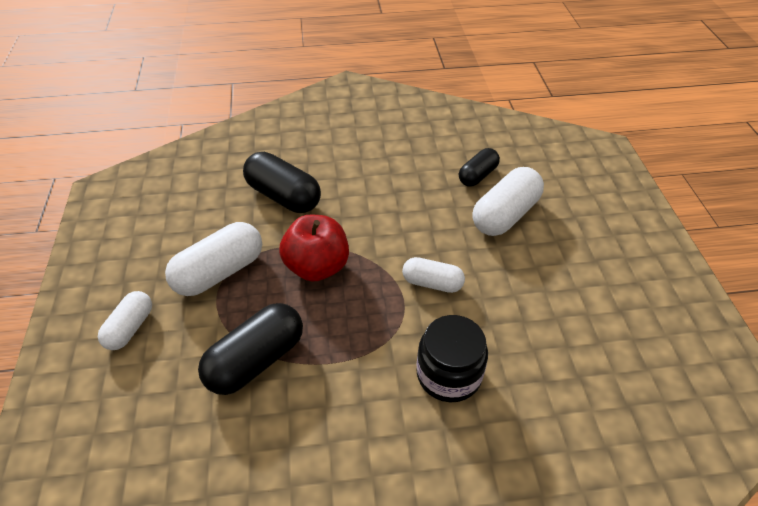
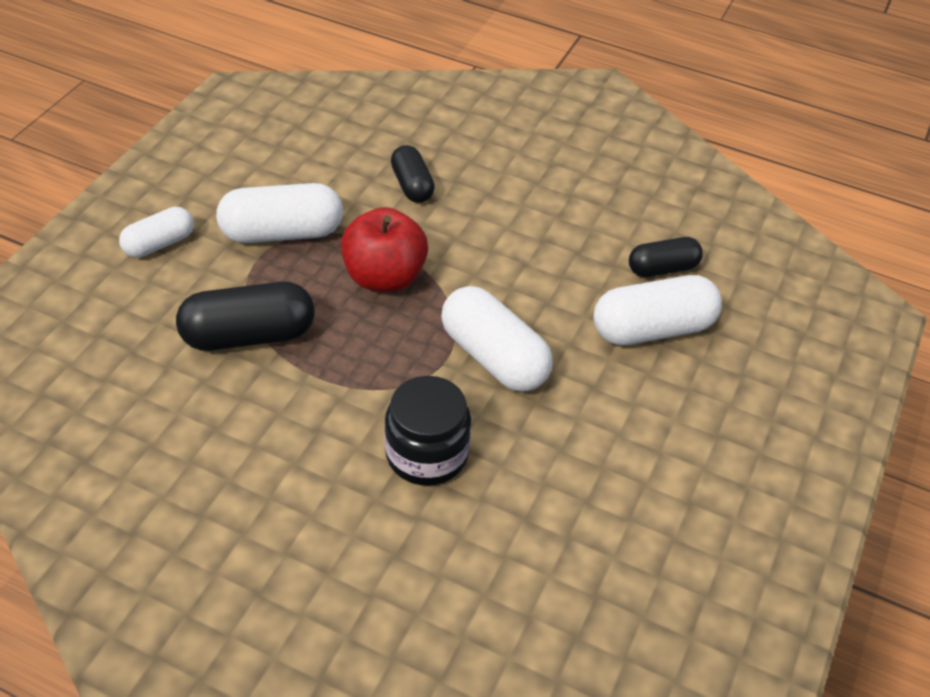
camera: 30 degrees right, 0 degrees up
black capsule [243,152,321,213] -> black capsule [391,145,435,203], size x0.61
white capsule [402,257,465,293] -> white capsule [441,286,553,392], size x1.63

